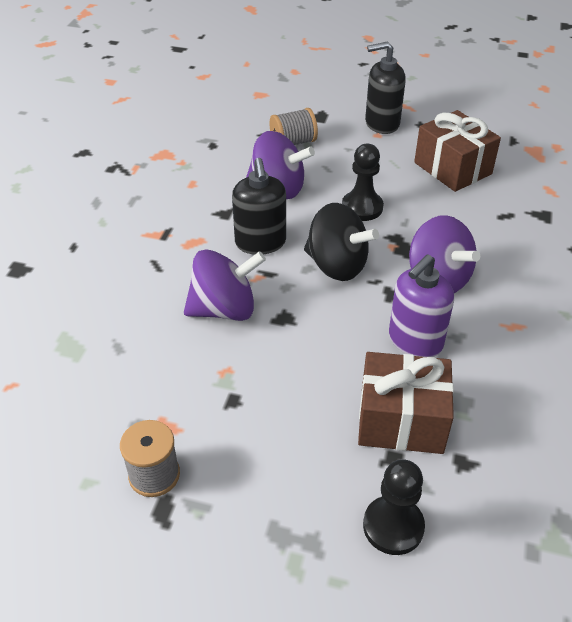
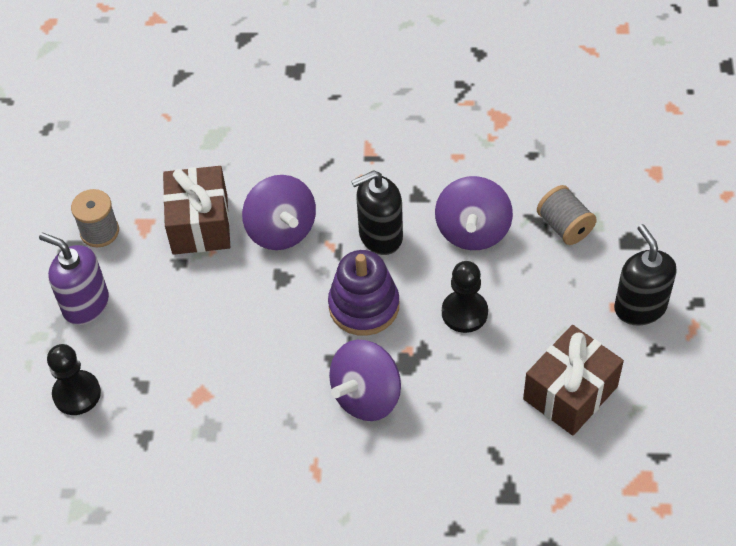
camera: 80 degrees right, 10 degrees up
black spinning top [304,203,379,281] -> purple stacking toy [328,250,399,336]
brown gift [358,352,454,454] -> brown gift moved to [163,166,230,255]
purple soap dispenser [389,254,454,357] -> purple soap dispenser moved to [39,233,109,325]

